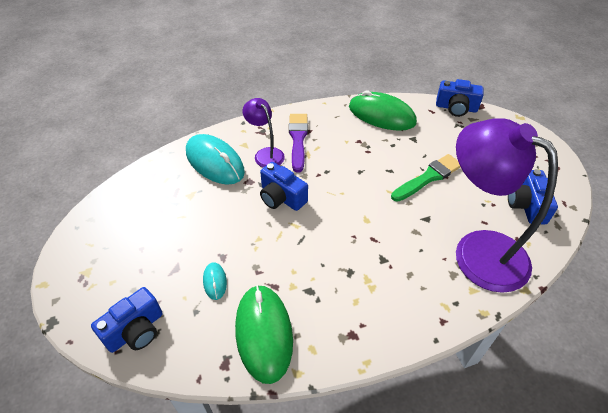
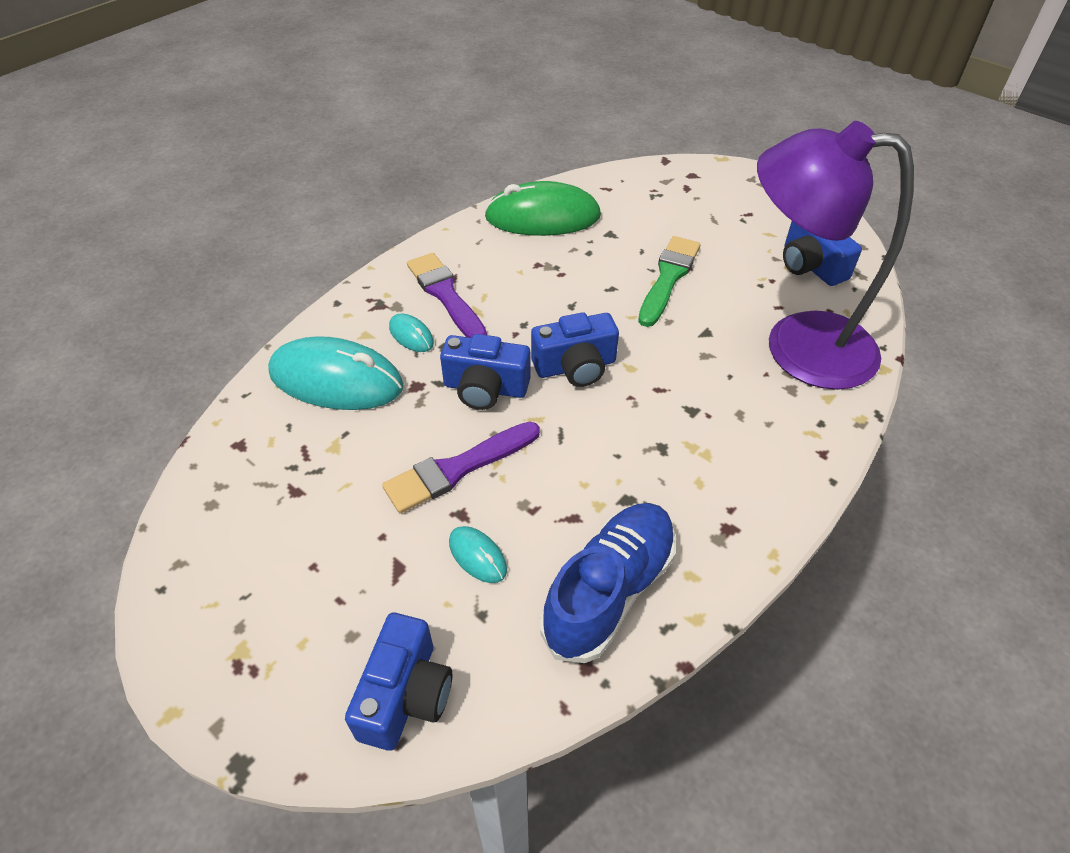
camera: 30 degrees left, 0 degrees up
green mouse [235,285,293,384] -> blue shoe [541,503,676,663]
purple lamp [242,98,285,168] -> turquoise mouse [389,314,434,352]
blue camera [436,79,484,117] -> blue camera moved to [531,312,619,387]
none -> purple brush [382,422,540,513]

